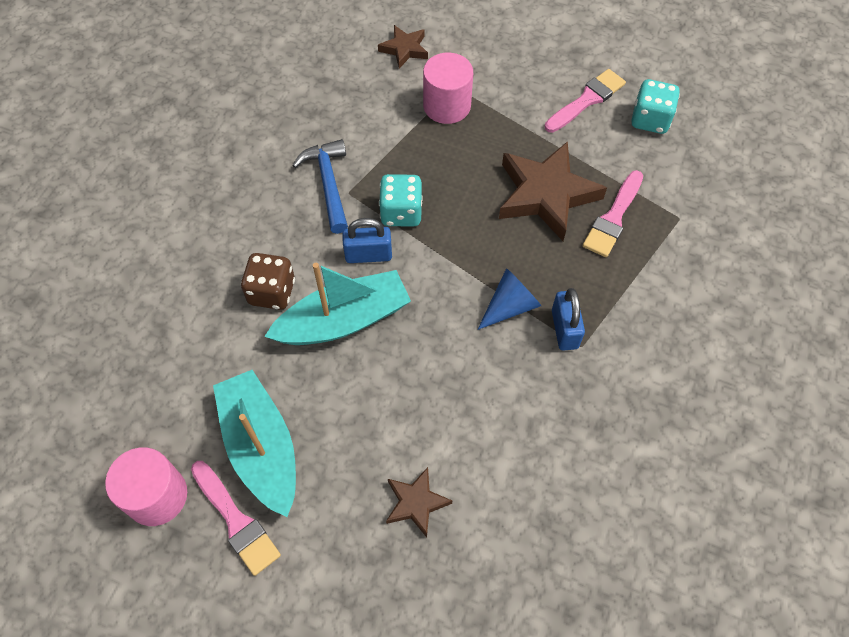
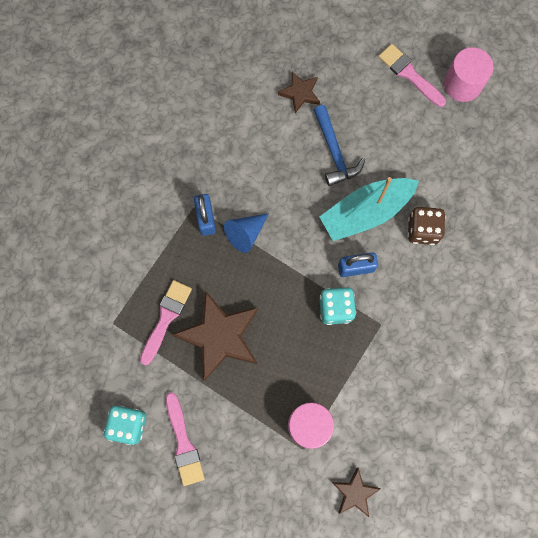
camera: 175 degrees right, 15 degrees up
turquoise boat [213,370,296,517] -> none
blue hammer [292,139,348,234] -> blue hammer moved to [314,105,365,186]
pink brush [544,69,626,133] -> pink brush turned 60 degrees counterclockwise [166,392,205,486]

